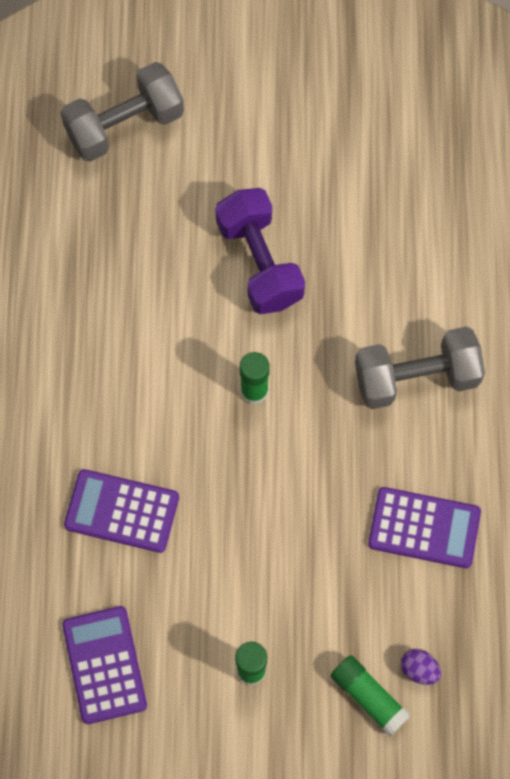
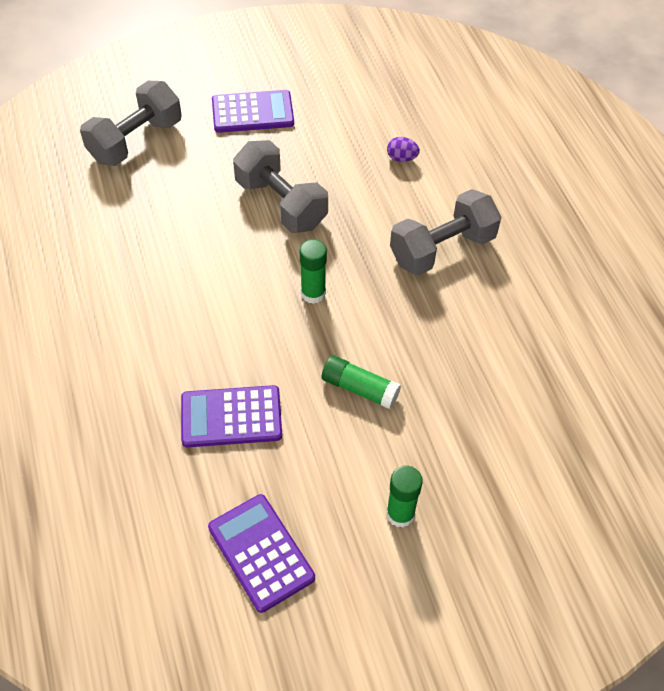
camera: 20 degrees left, 15 degrees down
purple dumbbell [215,188,305,314] -> grey dumbbell [233,140,328,233]
green glue stick [331,655,411,736] -> green glue stick moved to [322,355,401,409]
purple calculator [368,487,481,568] -> purple calculator moved to [212,90,294,133]
purple egg [401,649,441,685] -> purple egg moved to [387,137,420,162]

